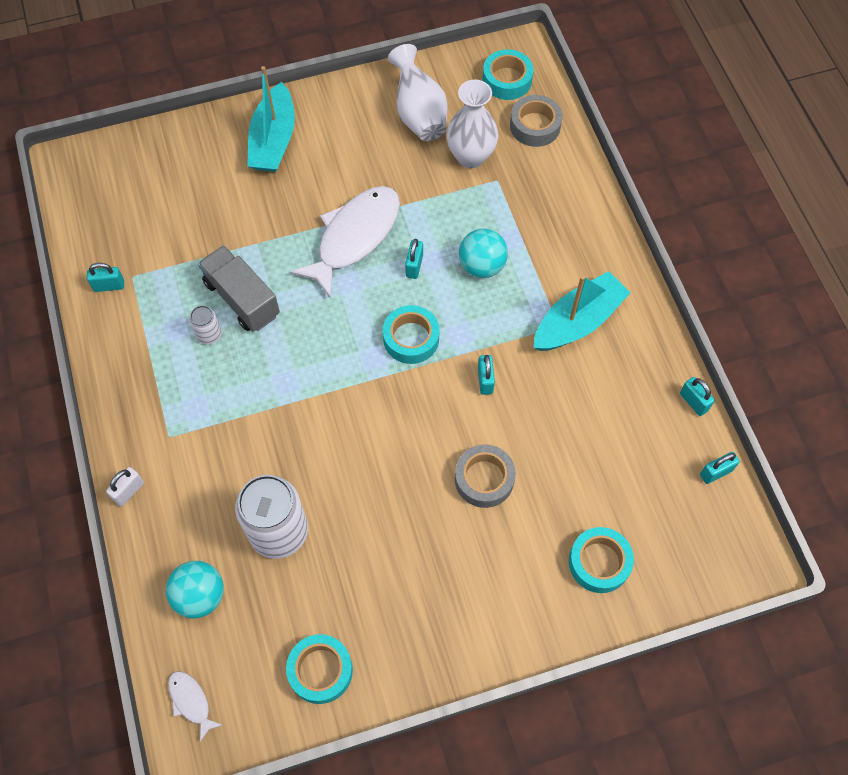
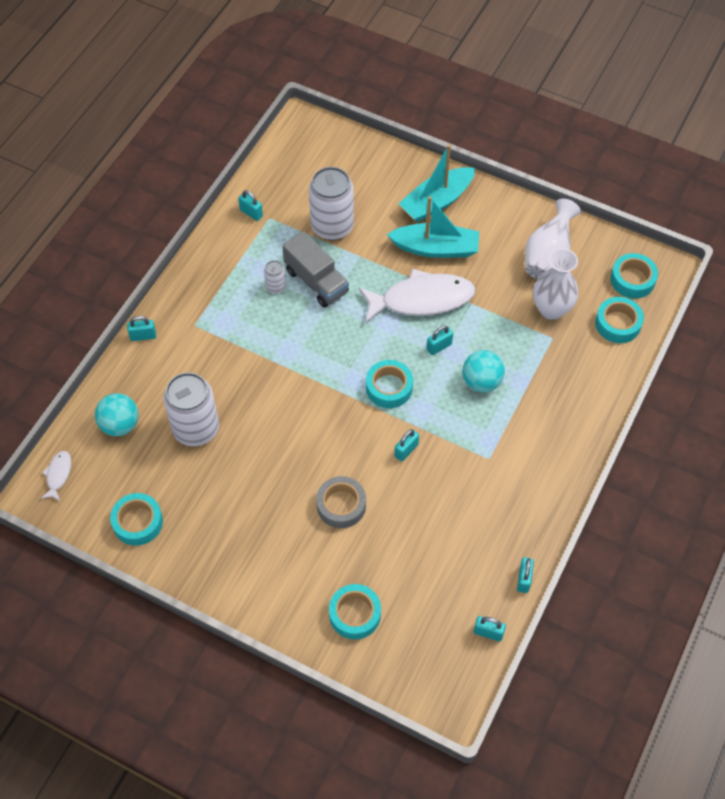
camera: 45 degrees right, 5 degrees down
white padlock [106,467,144,506] -> turquoise padlock [127,316,156,341]
grey truck [198,245,280,332] -> grey truck turned 135 degrees clockwise [282,231,349,308]
grey tape [510,95,563,147] -> turquoise tape [595,297,644,343]
turquoise boat [533,271,631,351] -> turquoise boat moved to [387,196,479,258]
none -> white can [309,167,354,241]

